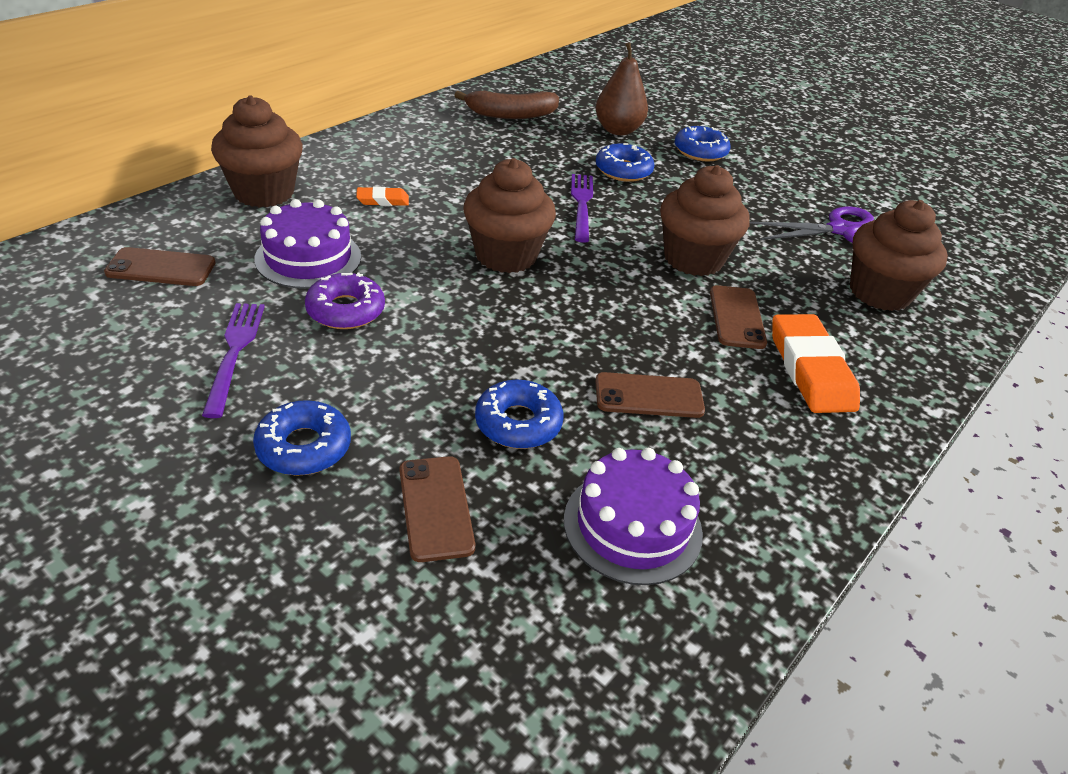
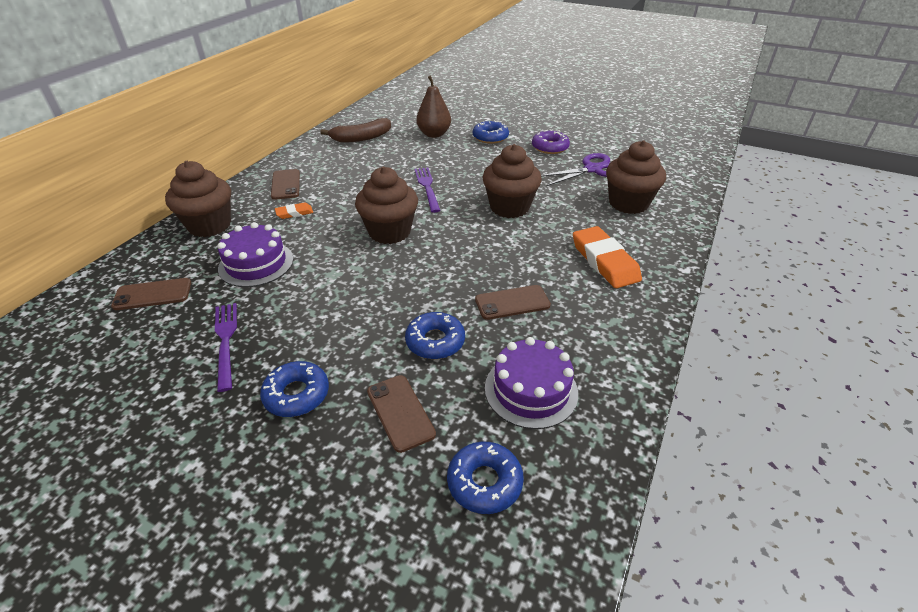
camera: 10 degrees left, 0 degrees up
purple donut [305,273,385,329] -> purple donut moved to [532,129,570,154]
blue donut [596,143,654,182] -> blue donut moved to [447,442,524,514]
brown phone [710,285,767,349] -> brown phone moved to [271,169,300,200]

